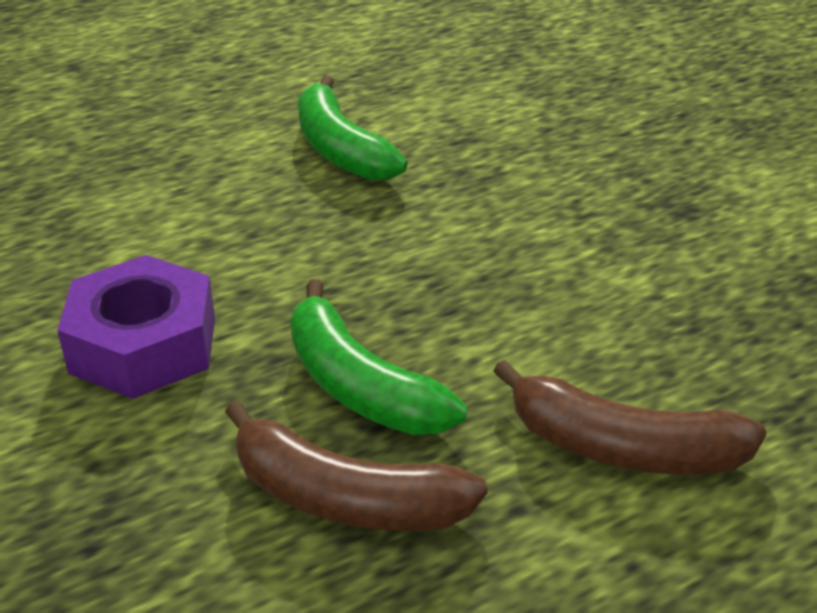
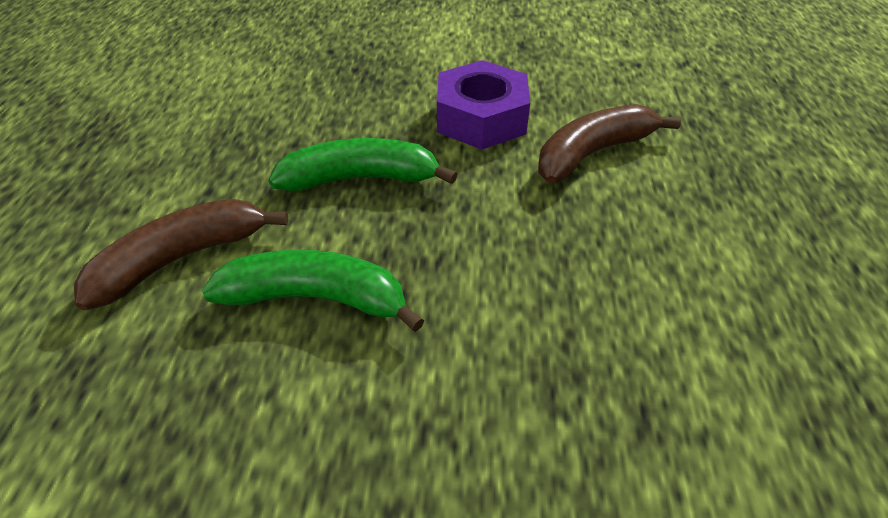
camera: 125 degrees right, 10 degrees up
brown banana [225,400,488,531] -> brown banana moved to [538,104,681,184]
green banana [298,76,408,181] -> green banana moved to [202,250,424,332]

